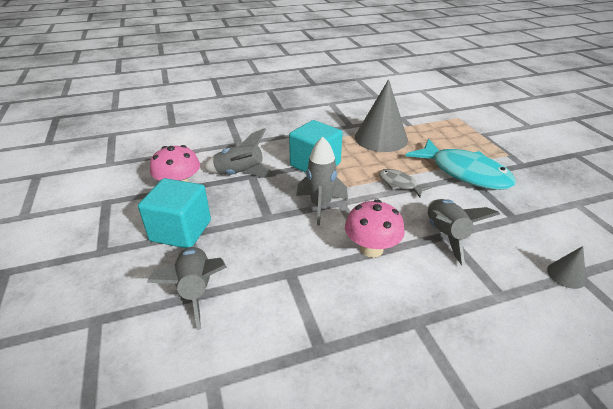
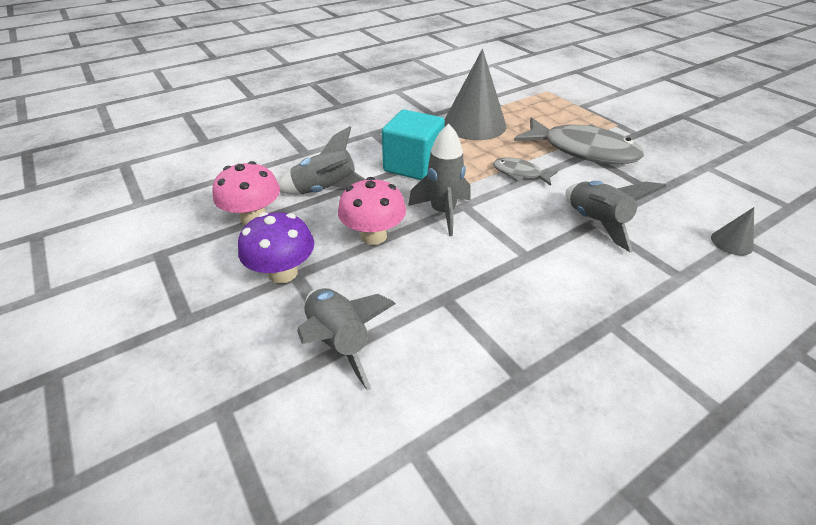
camera: 15 degrees left, 5 degrees up
turquoise cube [138,178,211,248] -> purple mushroom [238,212,314,284]
pink mushroom [345,200,405,258] -> pink mushroom moved to [338,177,406,245]
turquoise fish [406,139,516,190] -> grey fish [514,117,644,164]

